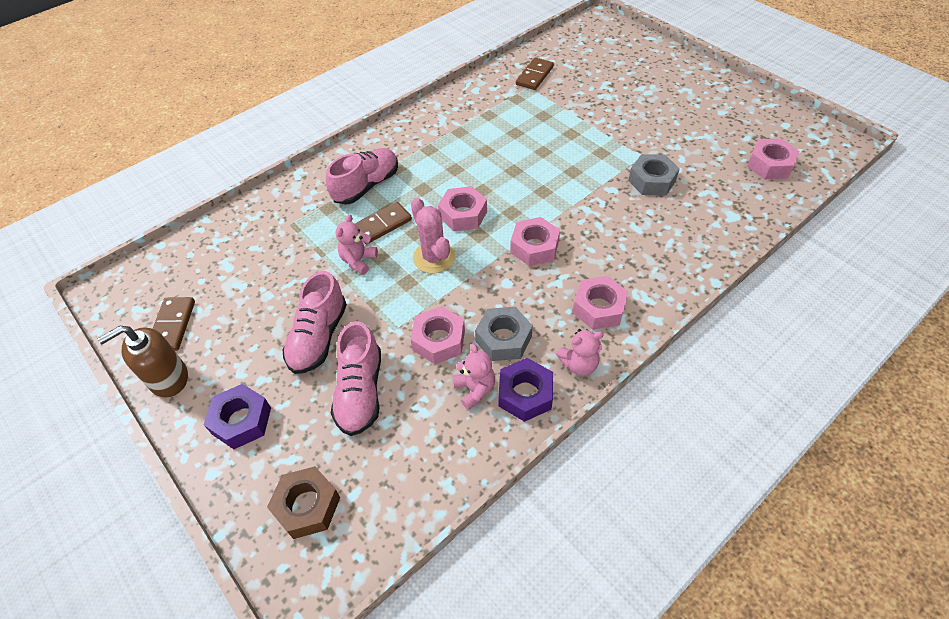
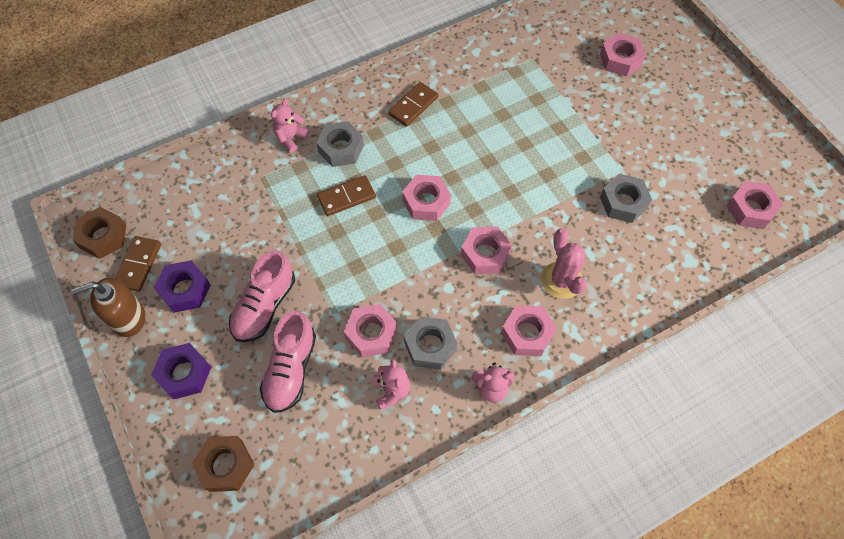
camera: 10 degrees right, 10 degrees up
pink shoe [326,148,398,204] -> grey nut [316,121,364,167]
pink teddy bear [336,214,378,275] -> pink teddy bear moved to [271,99,309,153]
pink cactus [411,198,455,274] -> pink cactus moved to [541,228,587,299]
purple nut [499,358,553,422] -> purple nut moved to [154,260,211,313]
brown domino [516,58,554,90] -> brown domino moved to [388,82,438,127]
none -> brown nut [73,207,126,259]
none -> pink nut [600,33,646,77]

